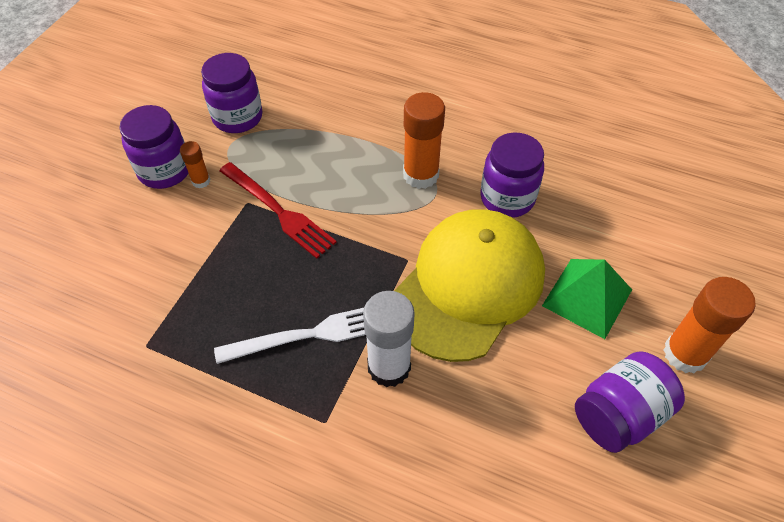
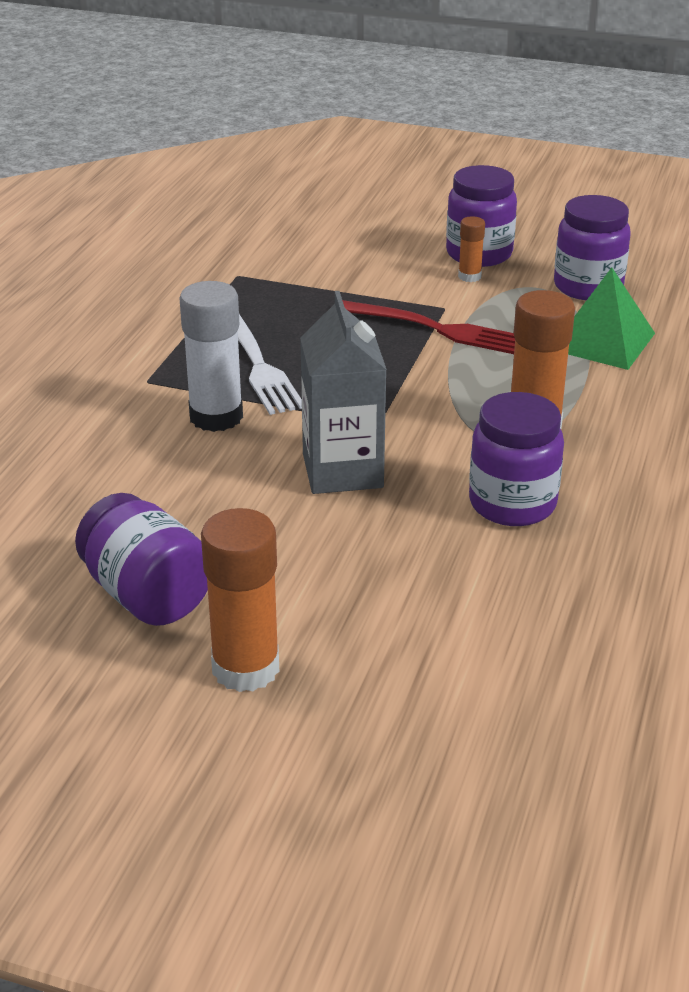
camera: 85 degrees right, 20 degrees down
red fork [219,162,337,259] -> red fork turned 105 degrees counterclockwise [342,300,515,354]
yellow cap [394,209,545,362] -> grey carton [300,291,387,494]
green pyramid [542,259,632,339] -> green pyramid moved to [568,267,655,370]

